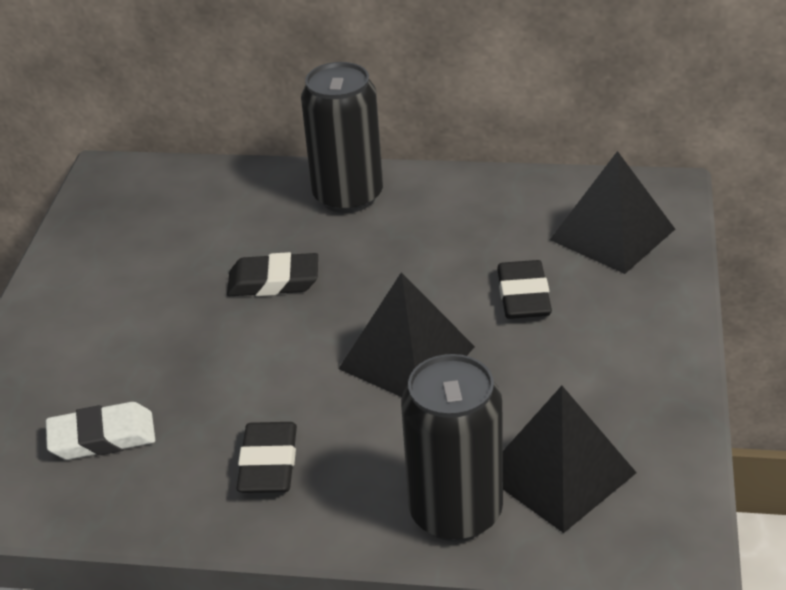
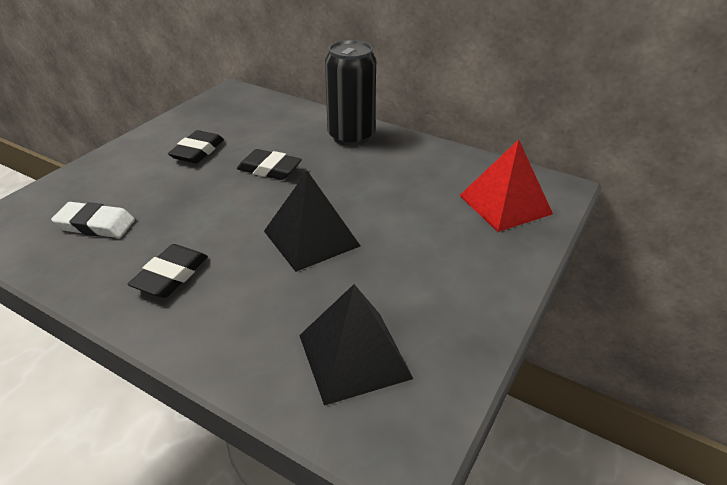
camera: 20 degrees right, 0 degrees up
black can [401,354,503,541] -> none
black eraser [497,260,552,319] -> black eraser moved to [168,130,224,163]
black pyramid [550,151,675,274] -> red pyramid [459,139,553,232]

